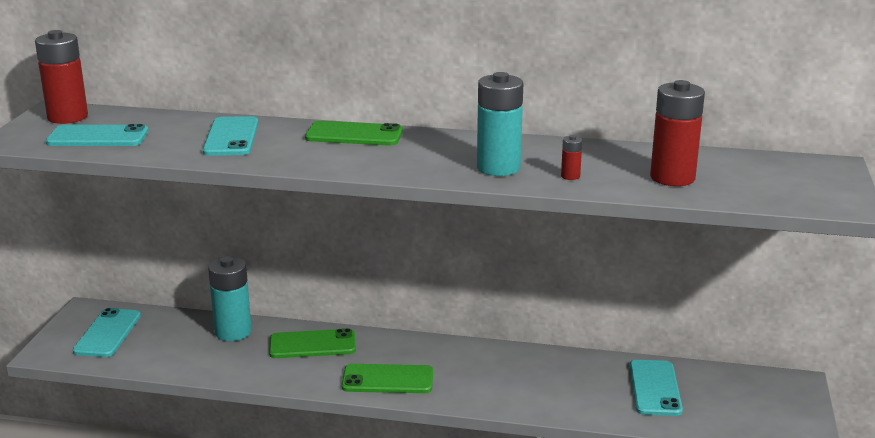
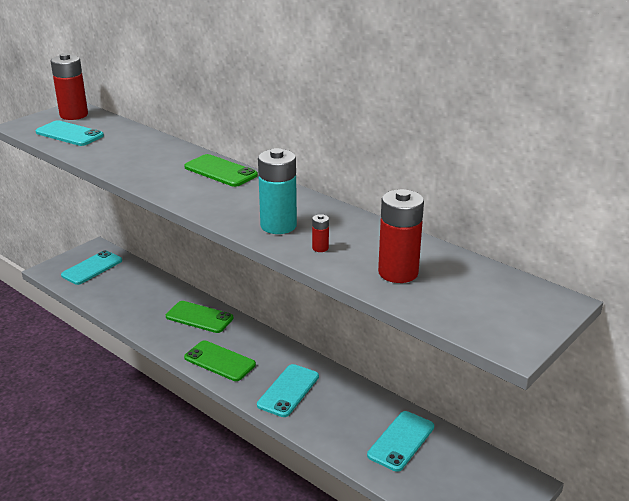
camera: 30 degrees right, 5 degrees up
turquoise phone [203,116,258,156] -> turquoise phone moved to [257,364,319,417]
turquoise battery [208,256,252,341] -> none

